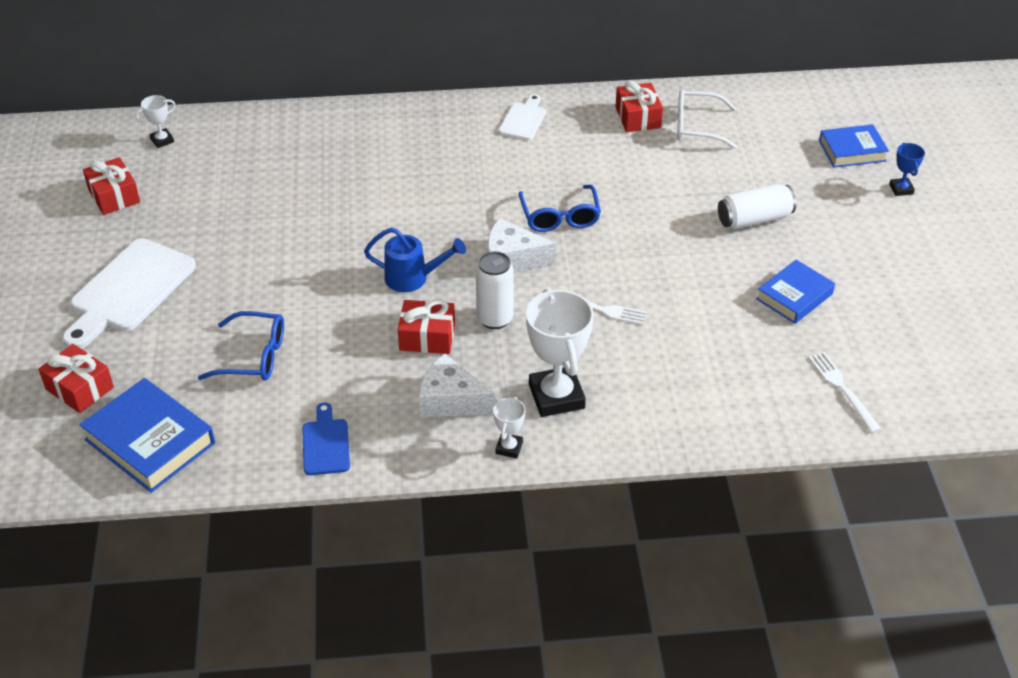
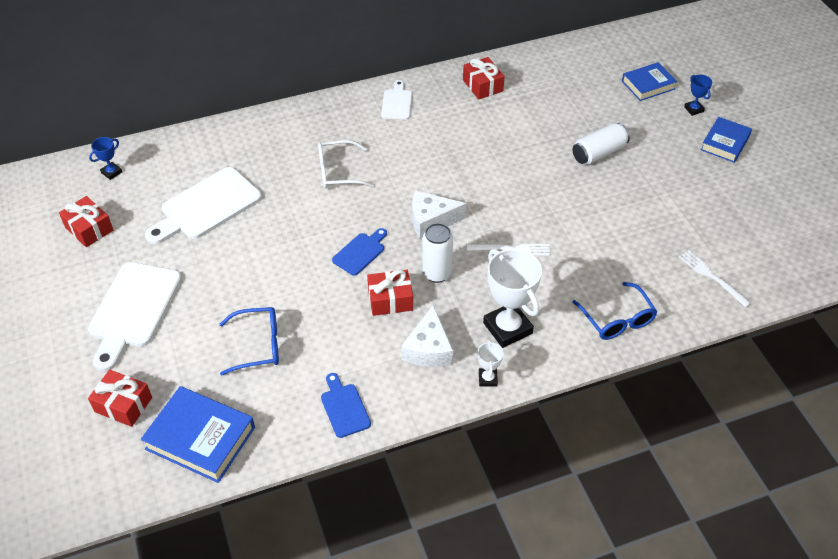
camera: 15 degrees left, 5 degrees up
white trophy [136,95,176,148] -> blue trophy [89,137,122,180]
blue watering can [364,227,466,292] -> blue cutting board [332,228,387,276]
white cheese [419,354,495,418] -> white cheese turned 90 degrees counterclockwise [401,305,453,367]
blue glasses [518,185,601,232] -> blue glasses moved to [572,282,658,340]
white glasses [677,89,737,149] -> white glasses moved to [318,140,374,189]
blue book [756,260,835,324] -> blue book moved to [701,117,752,163]
none -> white cutting board [145,167,262,244]

